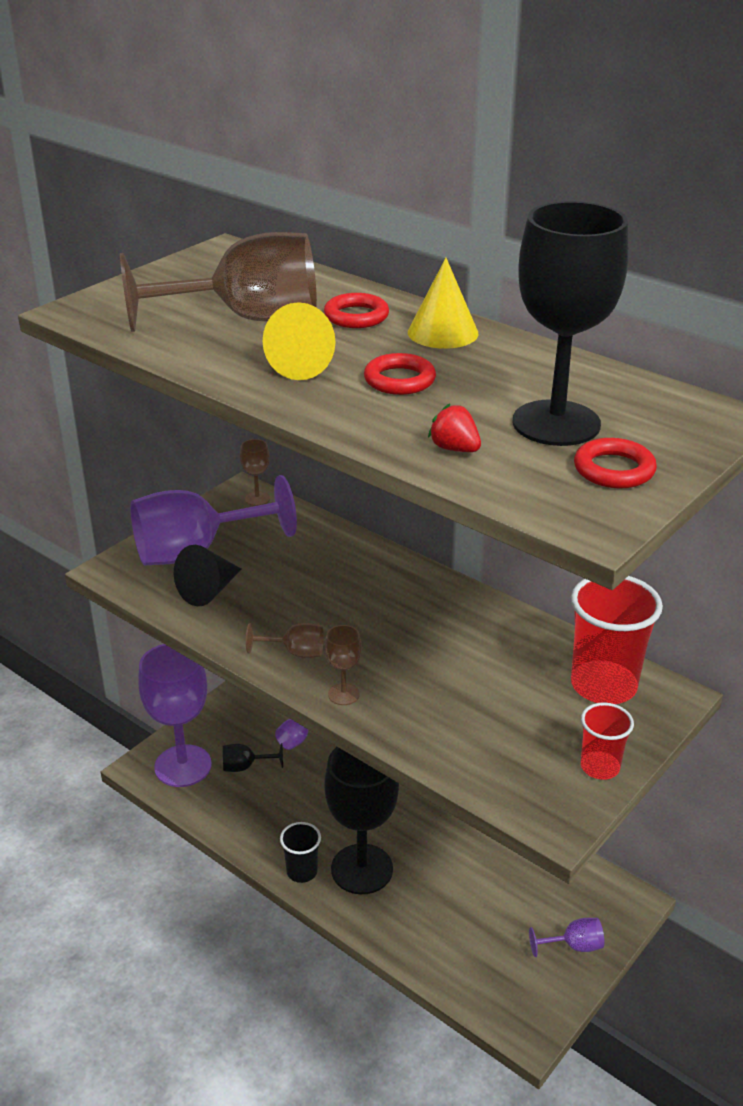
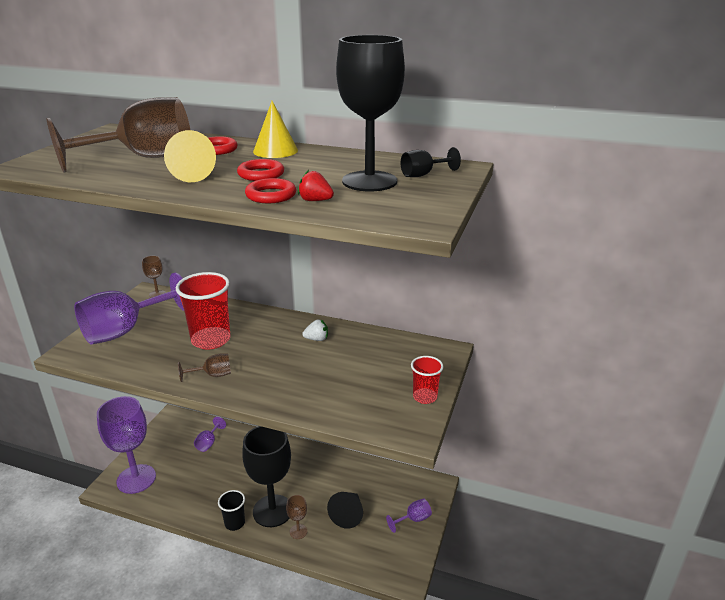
camera: 20 degrees left, 5 degrees down
black cone [174,545,241,606] -> black cone moved to [327,492,363,529]
black goblet [223,743,283,772] -> black goblet moved to [401,147,461,177]
brown goblet [325,625,362,705] -> brown goblet moved to [286,495,307,539]
red cup [571,576,663,704] -> red cup moved to [176,272,231,350]
red ring [574,438,657,488] -> red ring moved to [245,178,296,203]
none -> white strawberry [302,319,328,341]

